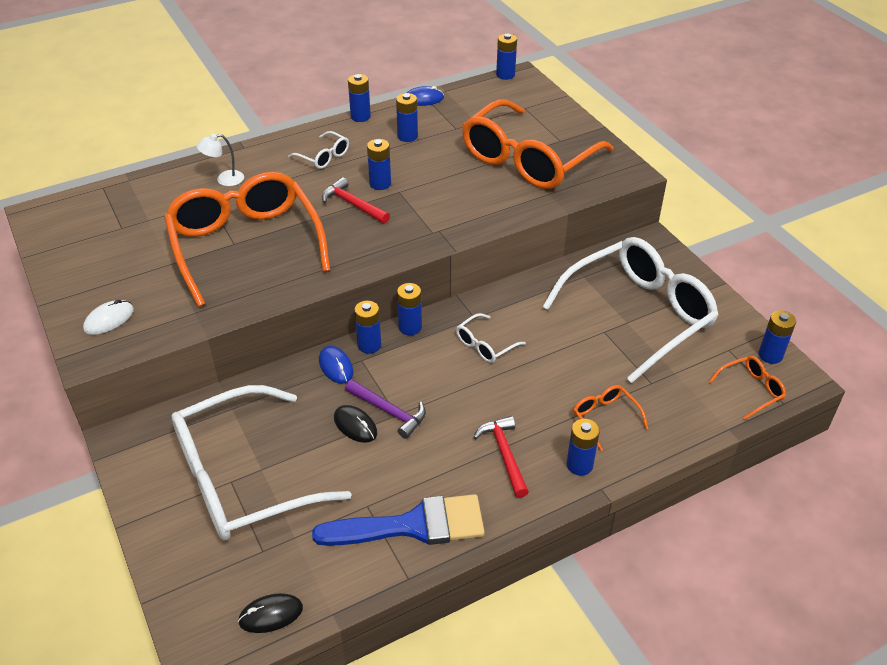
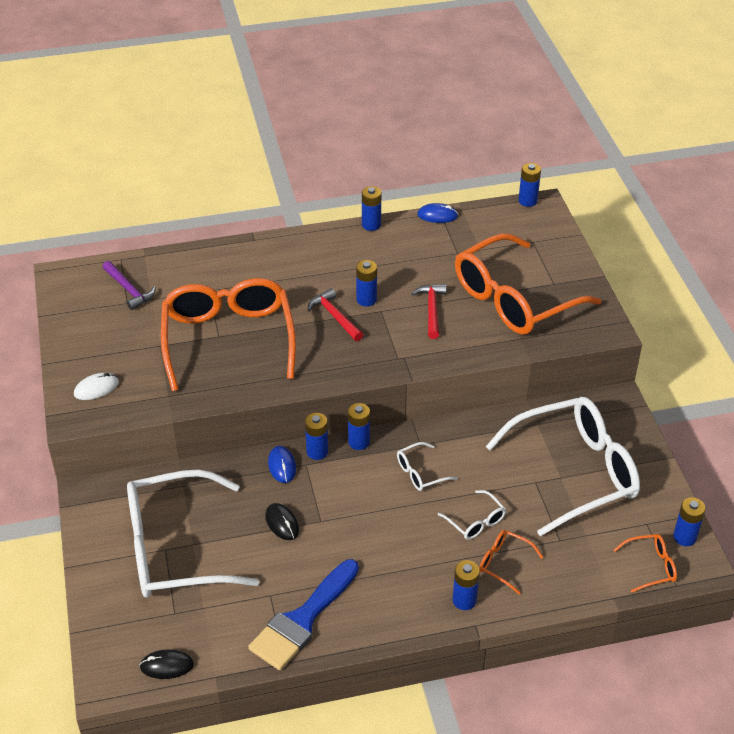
camera: 15 degrees right, 0 degrees up
white lamp [197,134,244,186] -> none
white glasses [288,131,349,169] -> white glasses moved to [438,490,506,540]
blue brush [312,494,485,546] -> blue brush turned 120 degrees clockwise [248,559,359,670]
purple hammer [345,379,426,439] -> purple hammer moved to [102,261,156,310]
blue battery [396,93,418,142] -> none
red hammer [474,416,529,498] -> red hammer moved to [412,284,446,339]
orange glasses [573,385,648,451] -> orange glasses turned 45 degrees counterclockwise [479,530,543,594]

